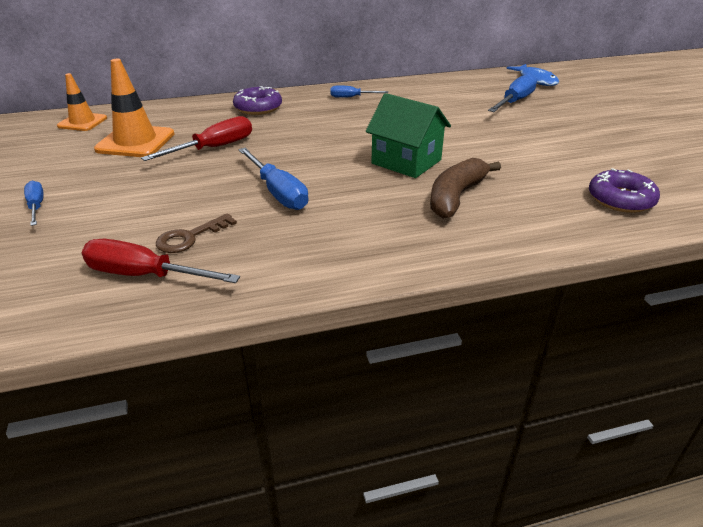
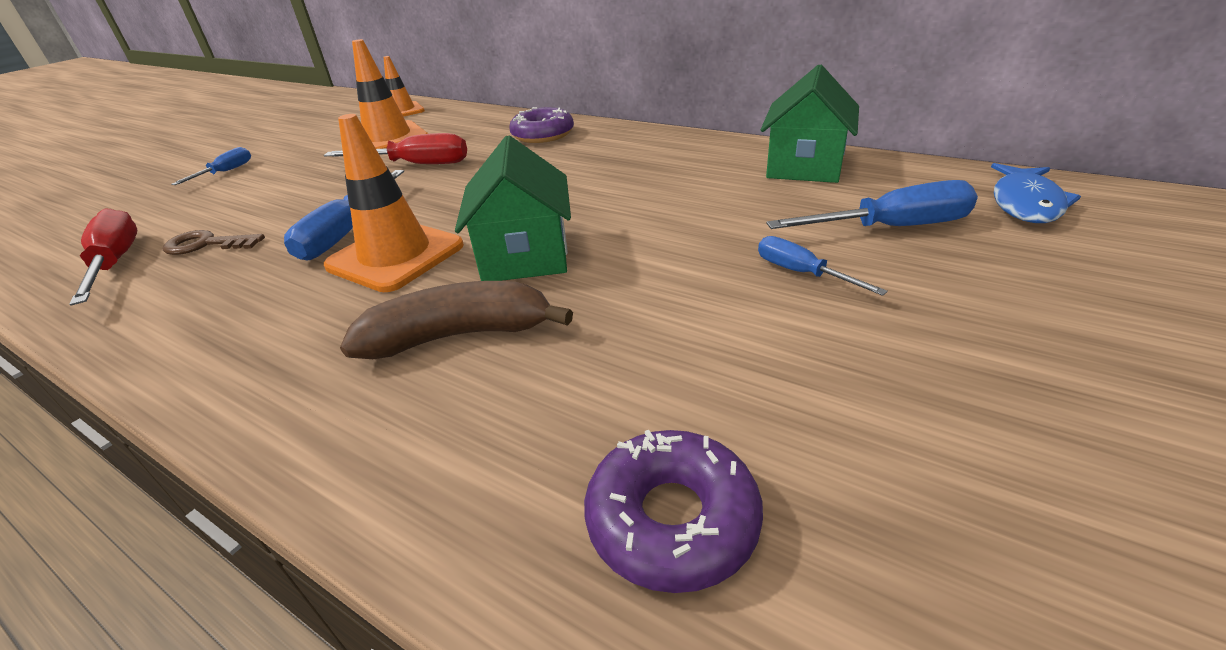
camera: 50 degrees right, 0 degrees up
blue screwdriver [330,85,388,98] -> blue screwdriver moved to [758,236,888,296]
none -> orange traffic cone [324,114,464,292]
none -> green house [761,65,859,183]

